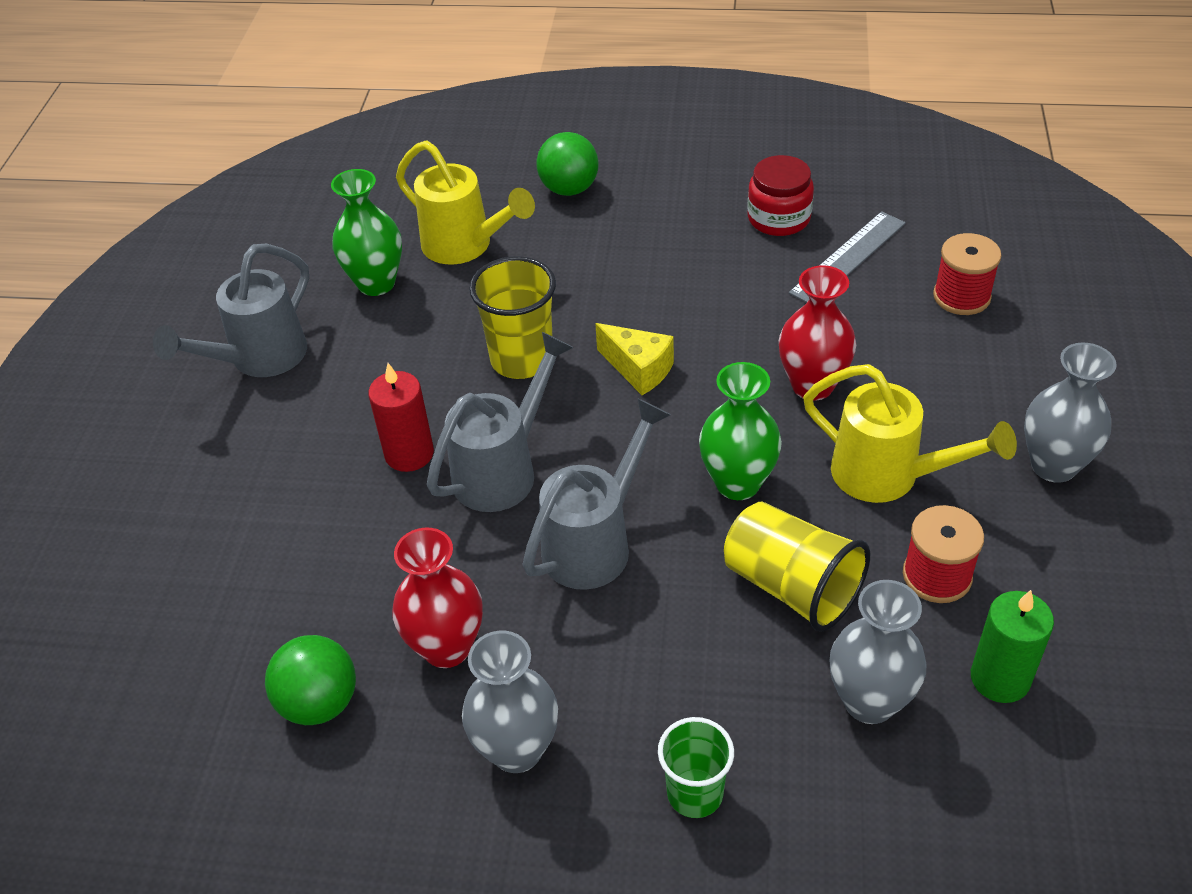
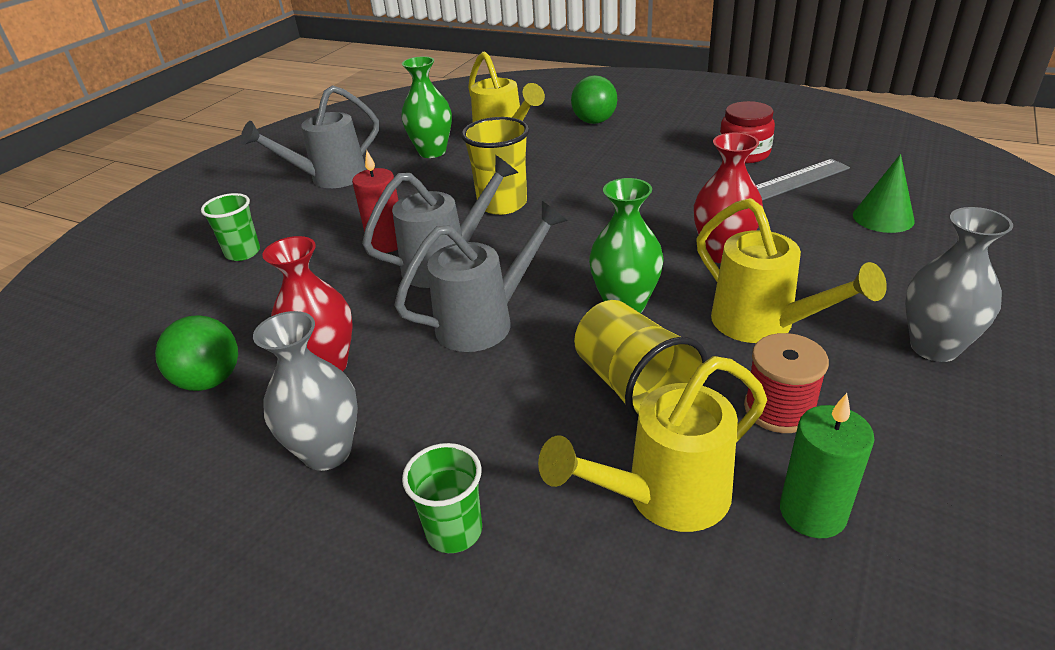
camera: 20 degrees right, 10 degrees down
yellow cheese [595,323,674,395] -> none
grey vase [830,580,926,724] -> yellow watering can [538,356,767,532]
red spool [933,233,1002,315] -> green cone [853,154,915,233]
none -> green cup [201,193,260,261]

